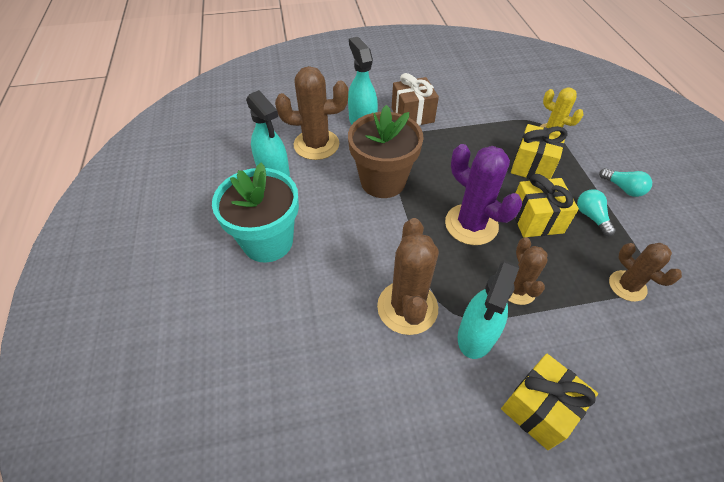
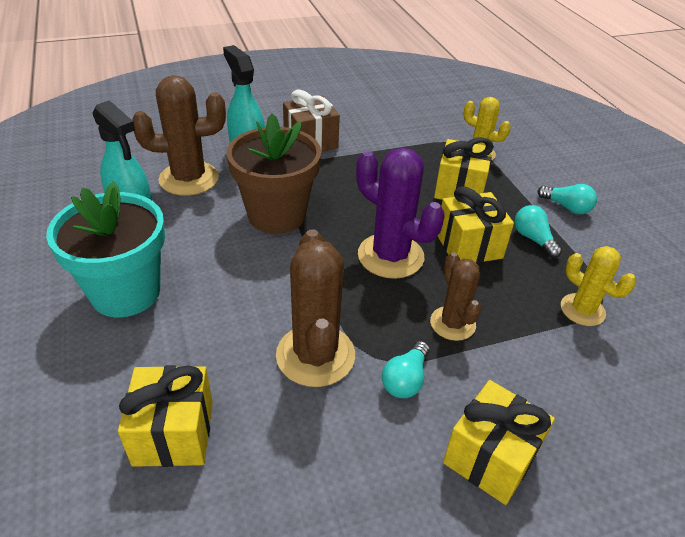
camera: 10 degrees left, 10 degrees down
turquoise spray bottle [458,260,519,359] -> turquoise light bulb [382,341,430,398]
brown cactus [609,243,682,302] -> yellow cactus [561,246,636,326]
none -> yellow gift [118,365,213,467]

